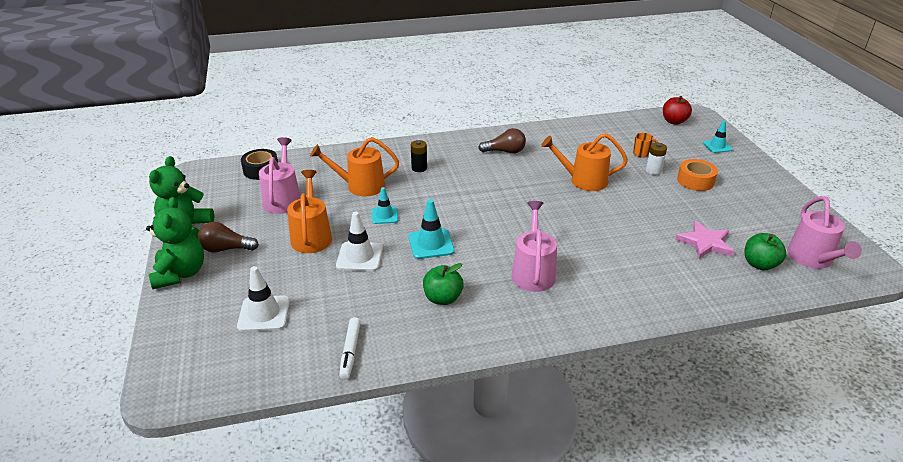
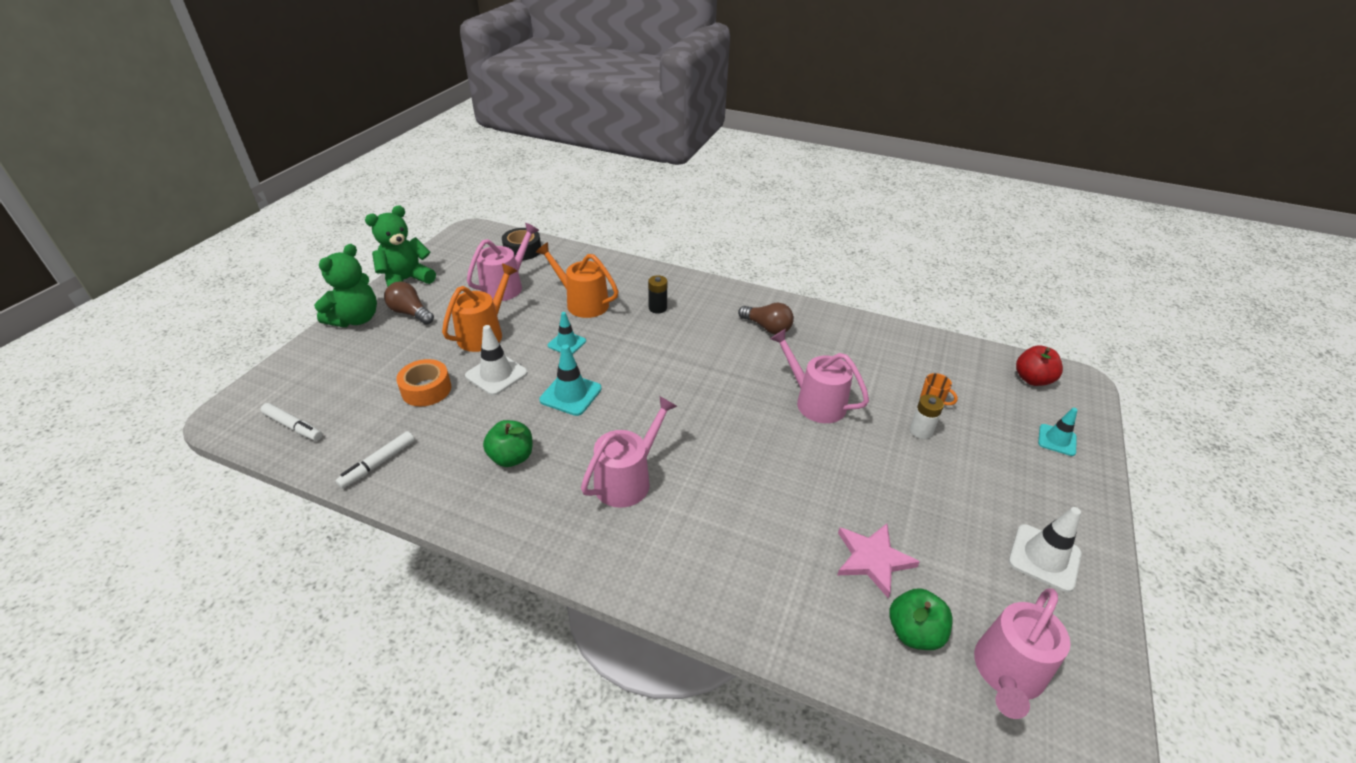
camera: 35 degrees right, 5 degrees up
white traffic cone [237,266,290,332] -> white traffic cone moved to [1009,507,1082,592]
orange watering can [541,133,628,191] -> pink watering can [770,329,869,423]
orange tape [677,159,718,191] -> orange tape moved to [396,359,451,406]
none -> white marker [261,403,322,441]

